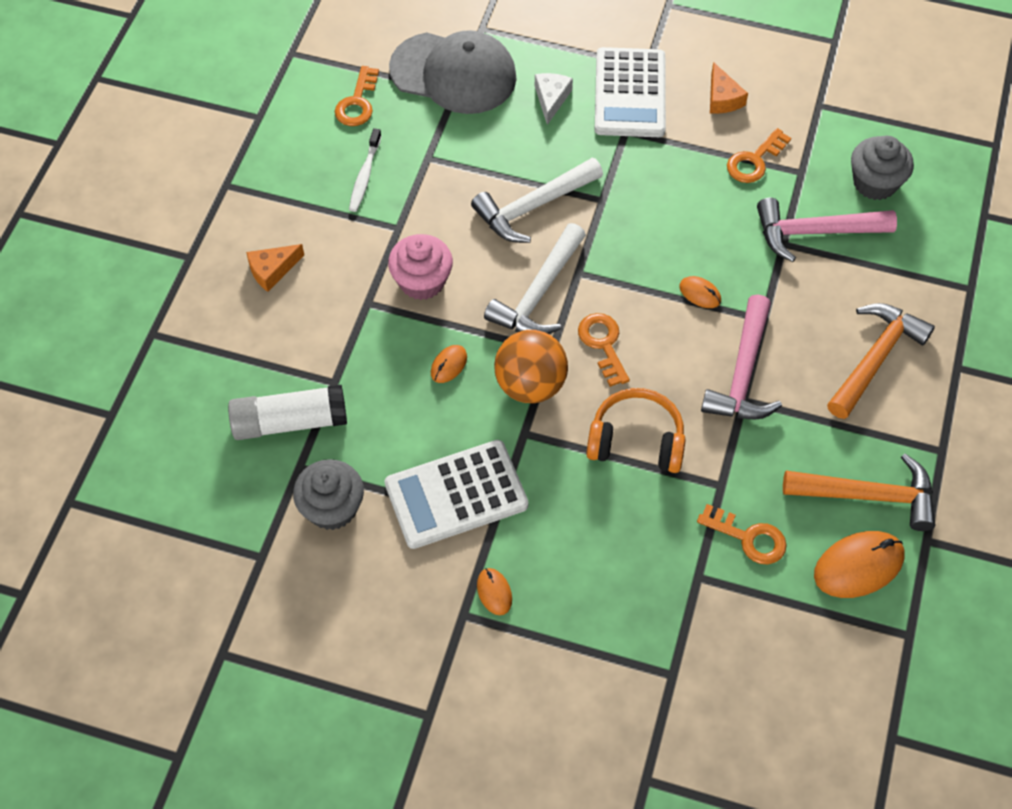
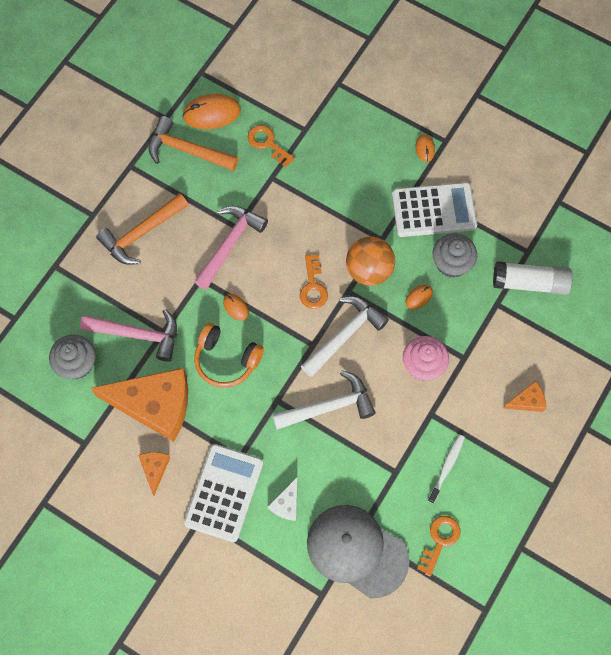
camera: 165 degrees left, 10 degrees up
grey cupcake [293,459,364,530] -> grey cupcake moved to [433,233,477,278]
orange headphones [586,388,686,473] -> orange headphones moved to [194,323,264,388]
orange key [727,128,791,183] -> orange cheese [91,368,188,442]

